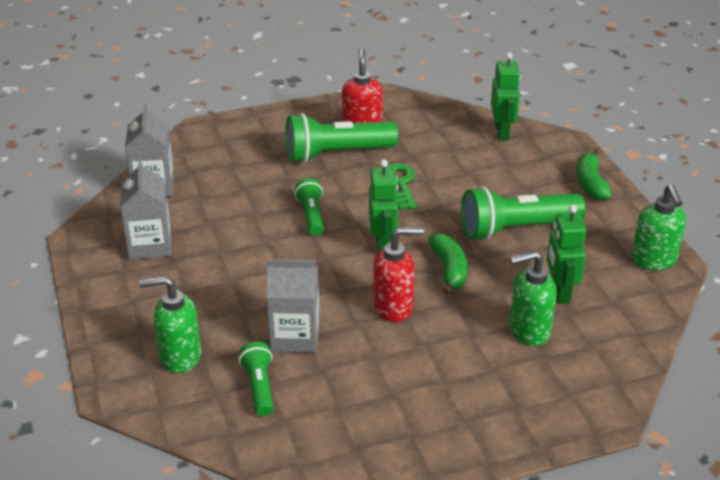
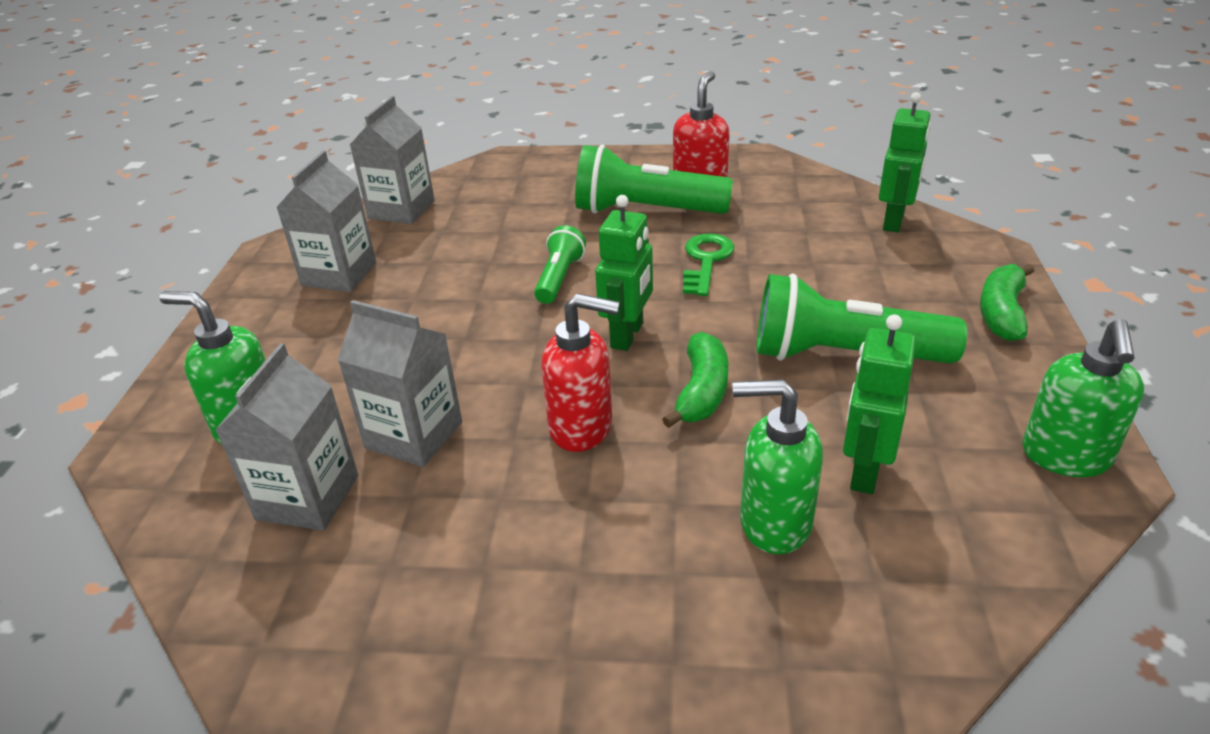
camera: 25 degrees right, 0 degrees up
green flashlight [239,342,274,416] -> grey carton [215,343,358,531]

